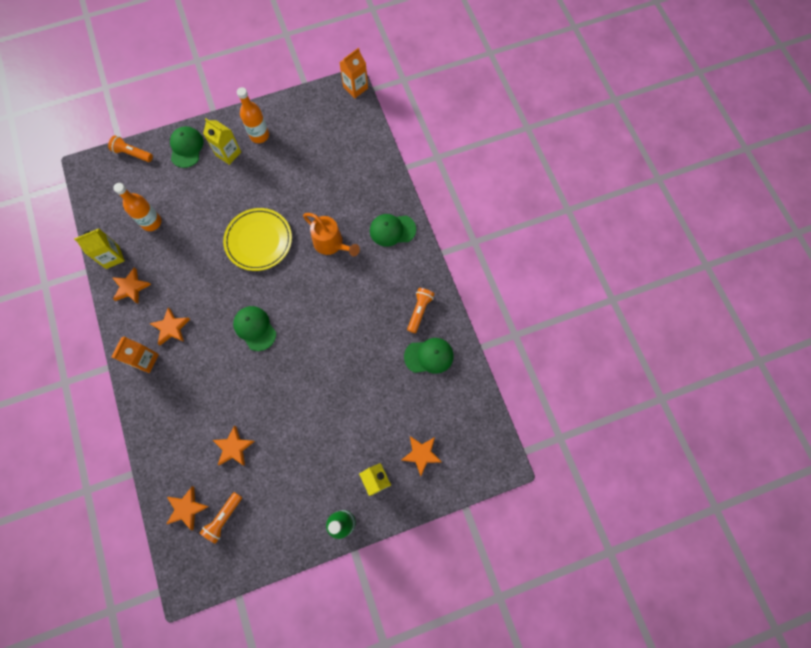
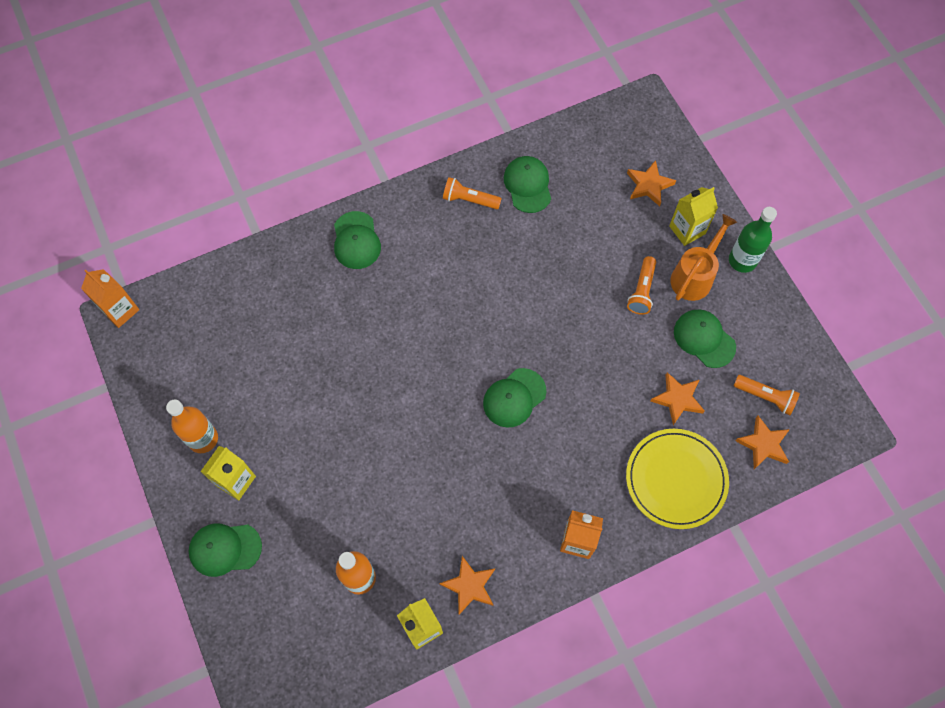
camera: 95 degrees left, 5 degrees down
orange flashlight [108,136,153,162] -> orange flashlight moved to [627,256,656,315]
orange star [149,308,190,345] -> none
yellow plate [223,208,292,271] -> yellow plate moved to [626,429,729,529]
orange watering can [303,213,360,256] -> orange watering can moved to [670,214,737,301]
none -> green cap [674,309,736,368]

